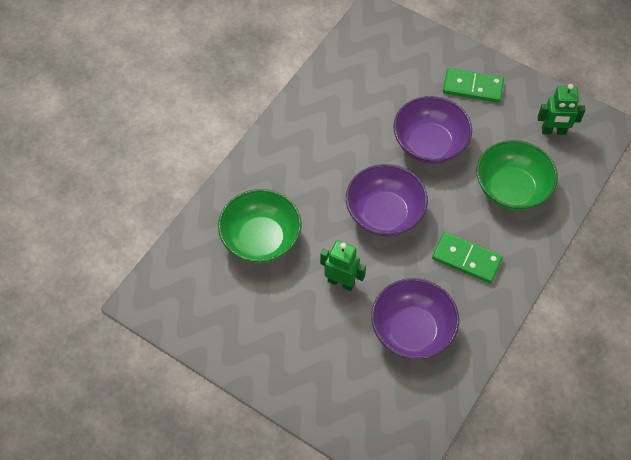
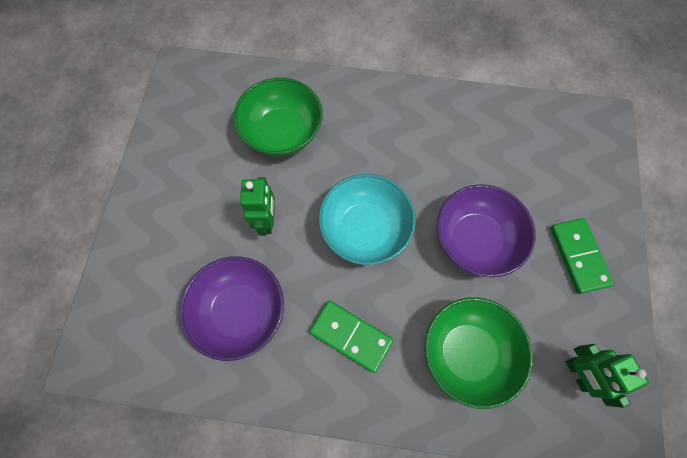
camera: 65 degrees right, 10 degrees up
purple bowl [346,164,428,237] -> turquoise bowl [319,174,416,265]
green domino [432,232,503,283] -> green domino turned 60 degrees counterclockwise [310,301,394,373]

